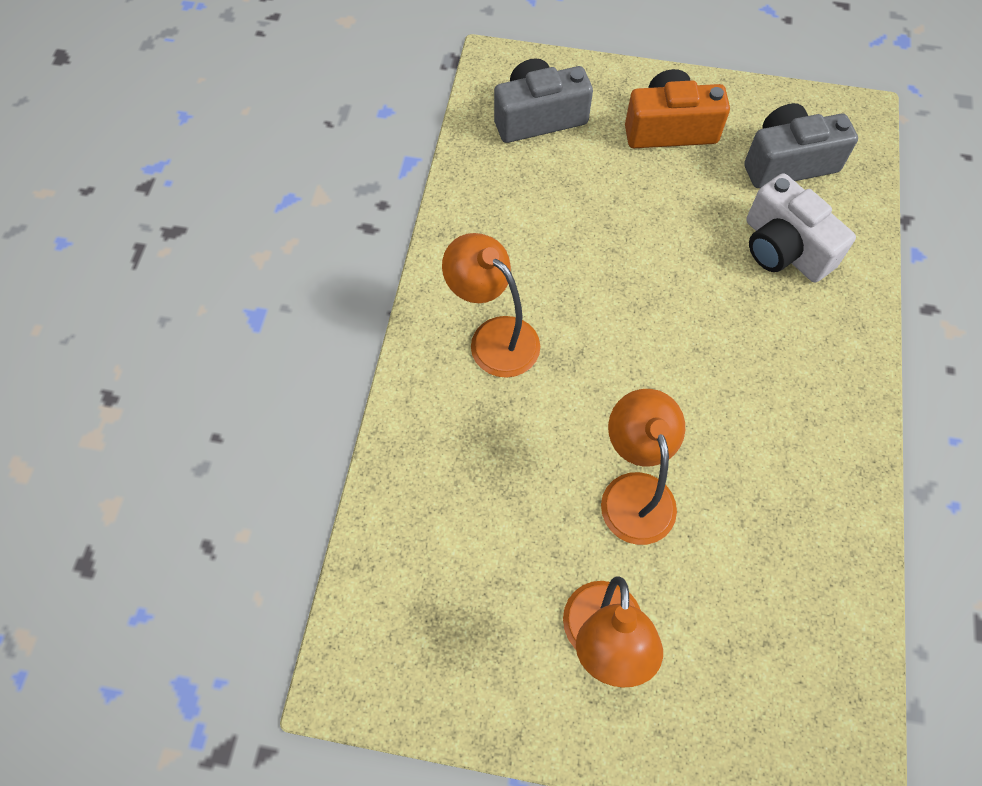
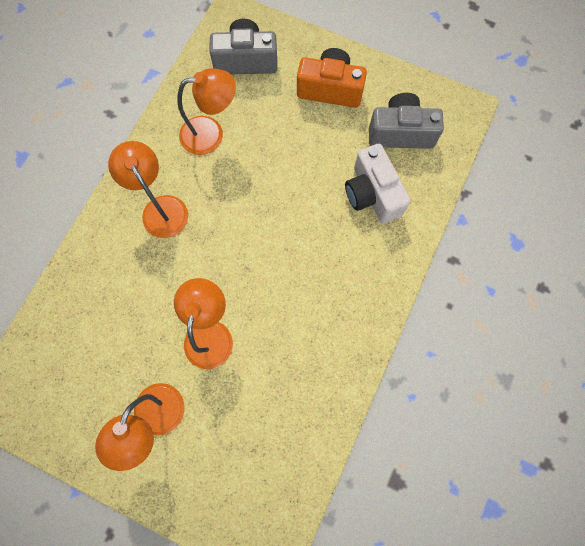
camera: 15 degrees right, 10 degrees up
none -> orange lamp [177,68,236,155]

